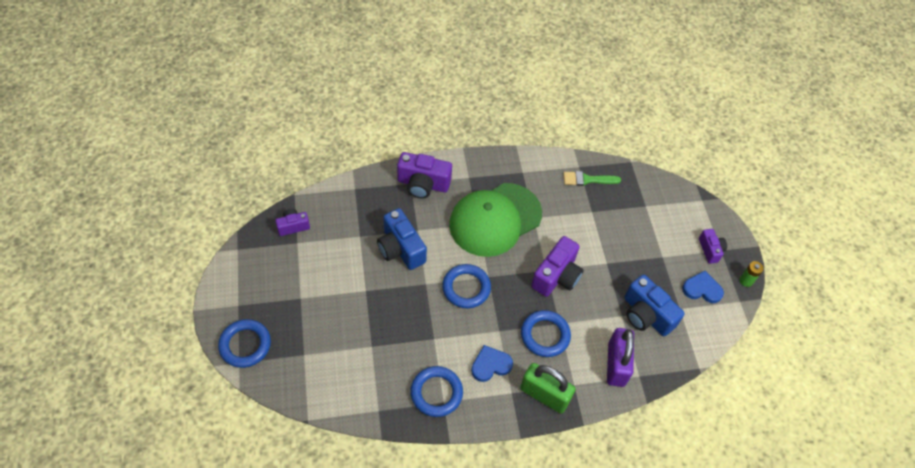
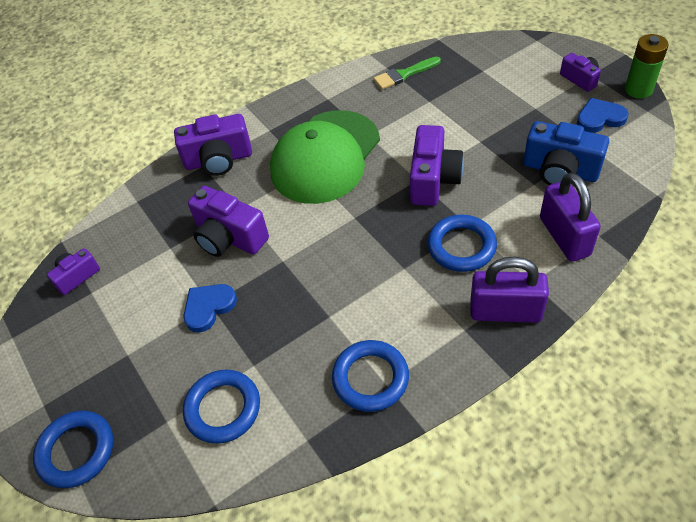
camera: 15 degrees left, 5 degrees down
blue camera [377,208,427,270] -> purple camera [188,186,269,257]
blue ring [442,264,491,308] -> blue ring moved to [183,369,260,444]
blue heart [471,345,513,382] -> blue heart moved to [183,284,237,333]
green padlock [520,363,576,413] -> purple padlock [470,256,549,323]
green battery [740,261,764,287] -> green battery [625,34,669,99], size x1.59

